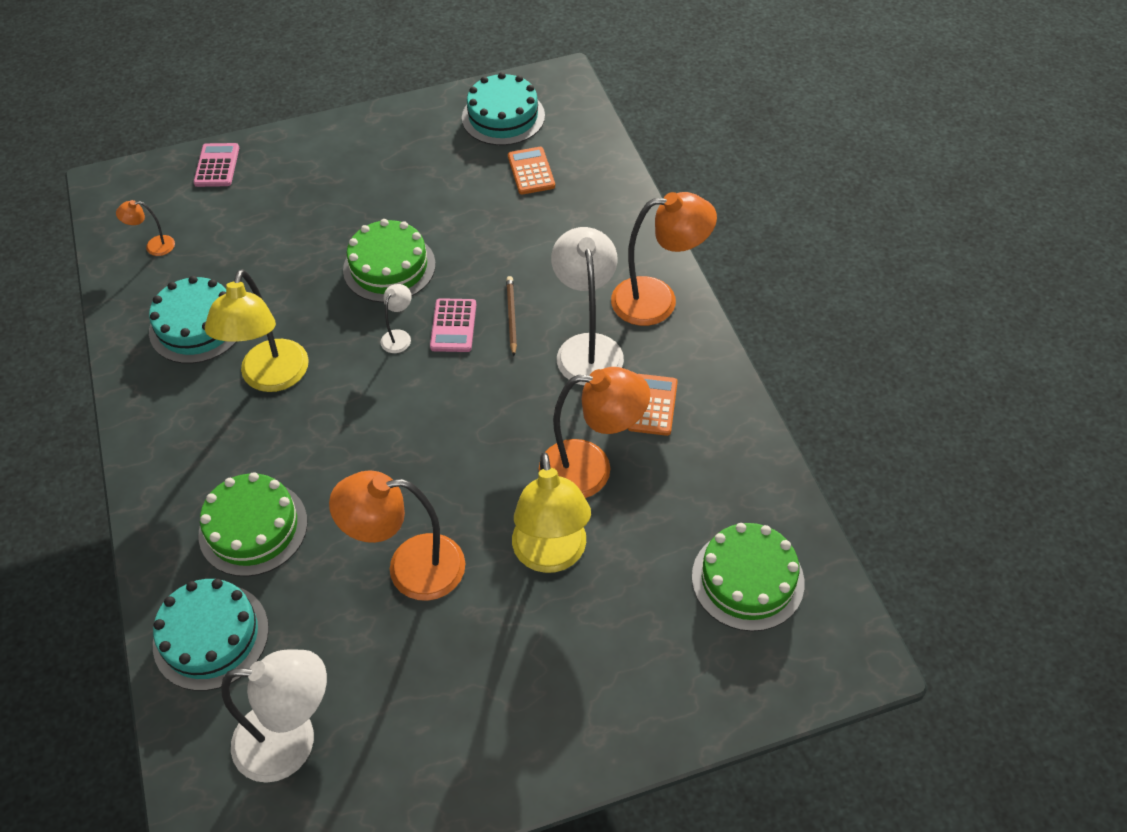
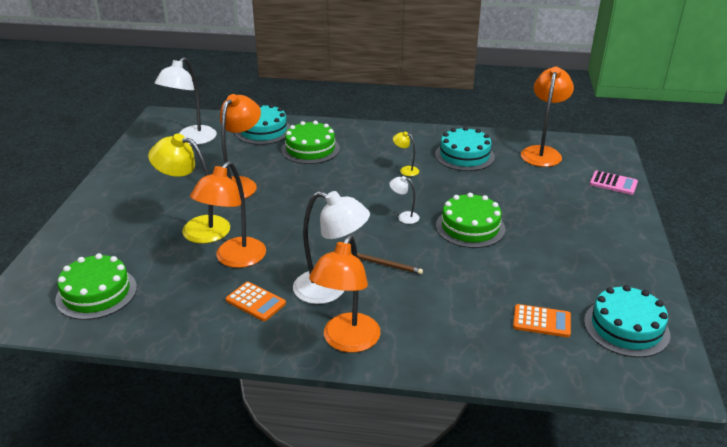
camera: 115 degrees right, 20 degrees down
orange lamp [116,200,175,256] -> orange lamp [521,67,574,167], size x2.18
yellow lamp [205,269,309,392] -> yellow lamp [393,132,419,176], size x0.46
white lamp [381,284,412,353] -> white lamp turned 150 degrees clockwise [389,176,419,224]
pink calculator [430,298,476,352] -> none

